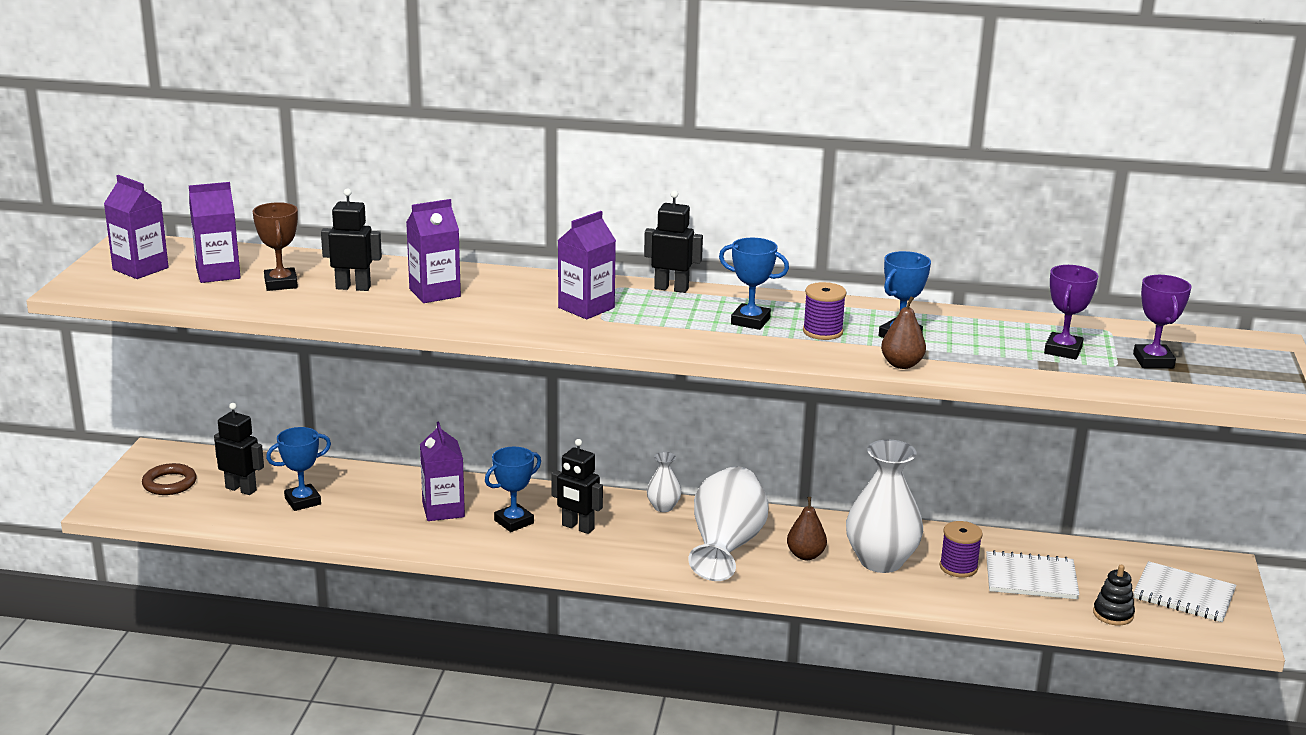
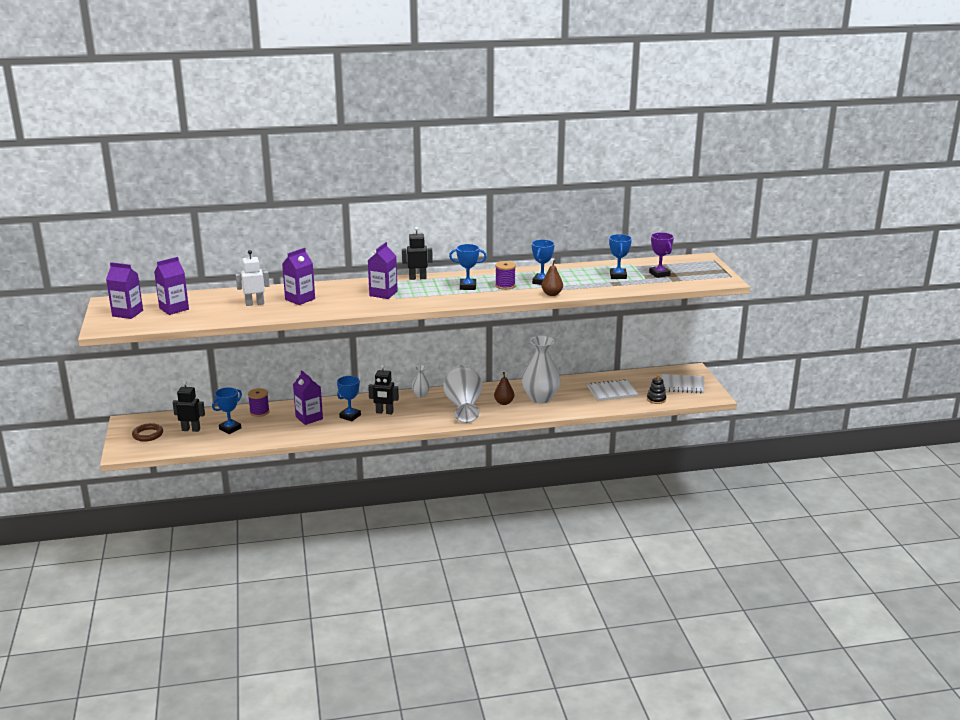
camera: 20 degrees left, 0 degrees up
brown trophy [253,202,298,291] -> none
black robot [321,188,382,291] -> white robot [236,250,269,306]
purple spool [940,521,983,577] -> purple spool moved to [248,388,270,417]
purple trophy [1044,265,1098,360] -> blue trophy [609,234,632,279]

